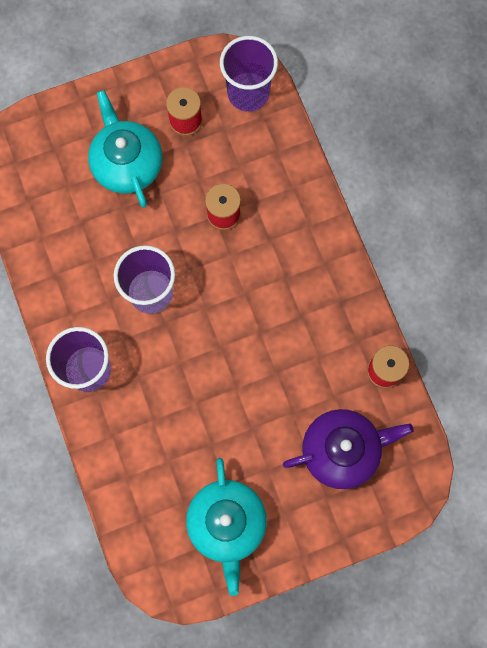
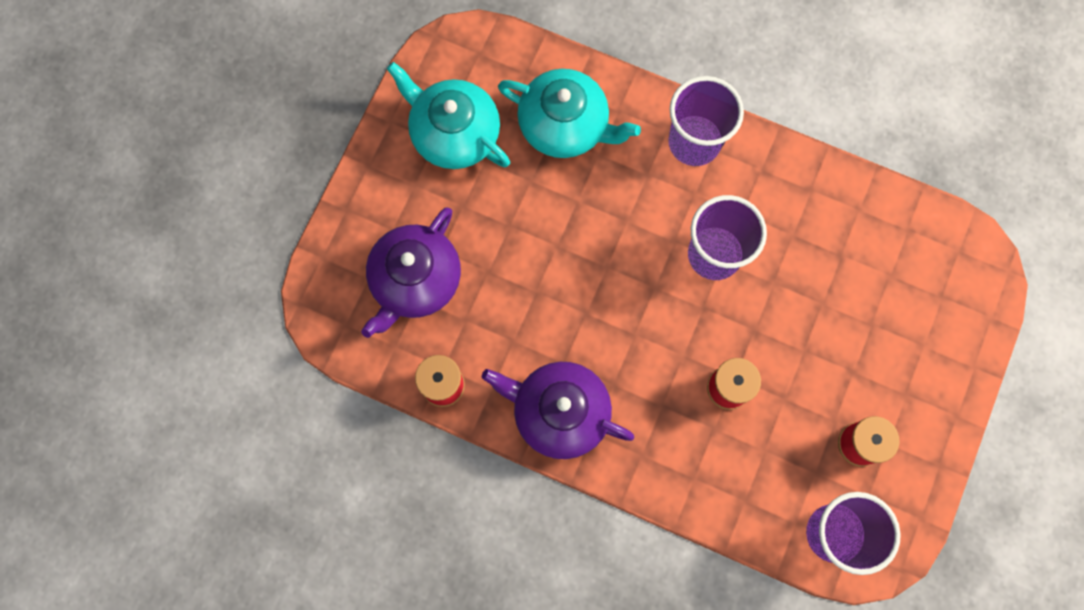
camera: 135 degrees right, 0 degrees up
turquoise teapot [88,90,162,208] -> turquoise teapot moved to [498,69,641,158]
none -> purple teapot [482,362,634,459]

